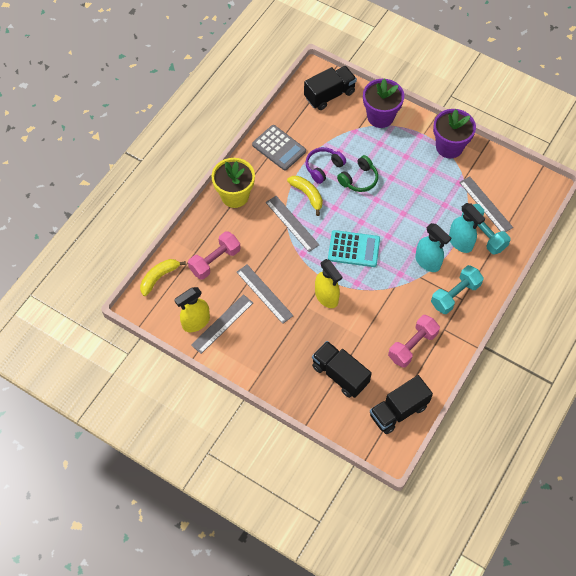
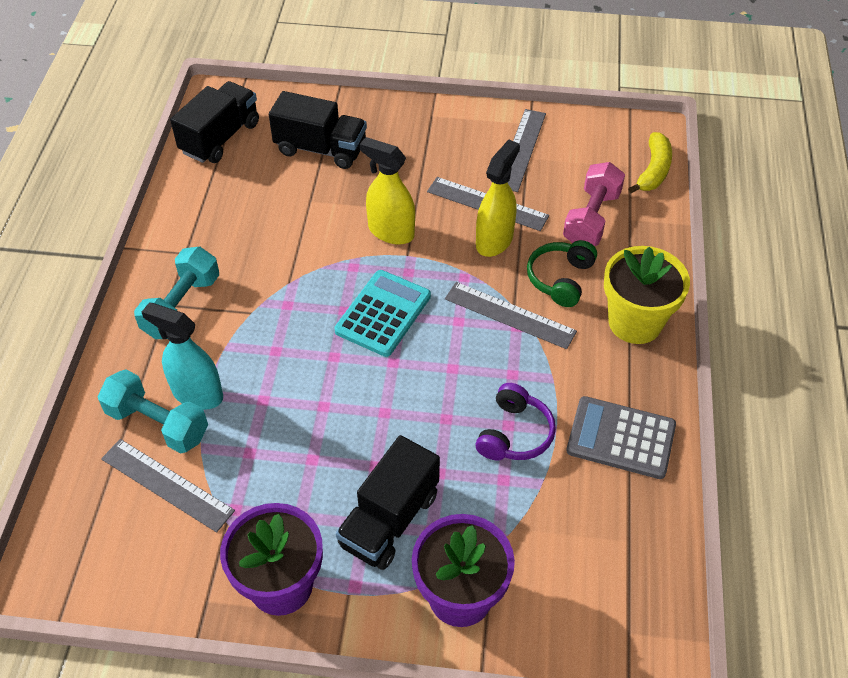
camera: 155 degrees right, 10 degrees down
yellow spray bottle [174,287,210,332] -> yellow spray bottle moved to [476,139,520,257]
yellow banana [287,176,323,216] -> none
black truck [304,66,357,110] -> black truck moved to [336,435,440,570]
turquoise calculator [328,230,380,267] -> turquoise calculator turned 135 degrees clockwise [334,270,431,357]
green headphones [337,155,378,192] -> green headphones moved to [527,240,597,307]
pink dumbbell [388,315,440,368] -> none
turquoise spray bottle [415,223,451,272] -> none

